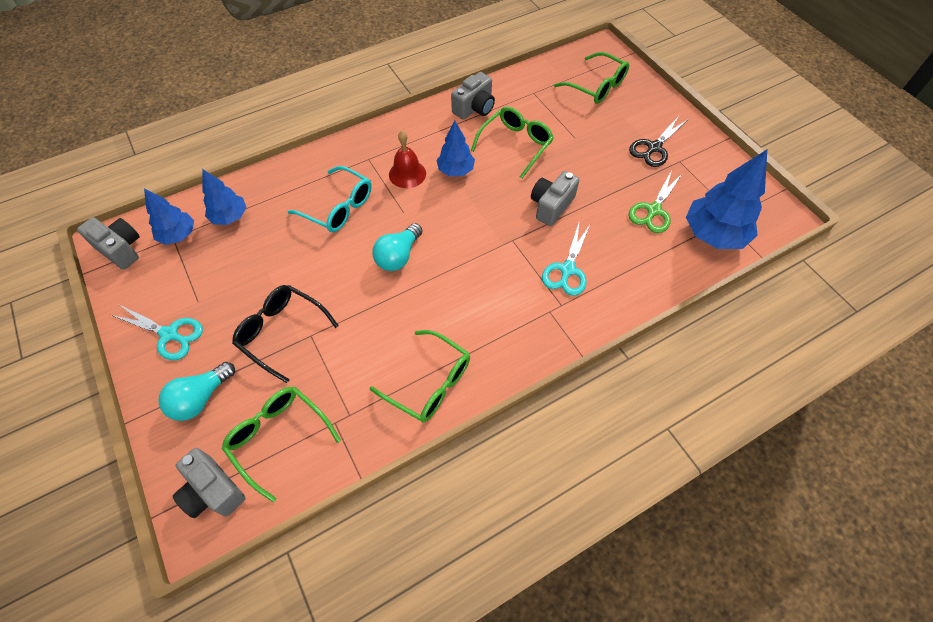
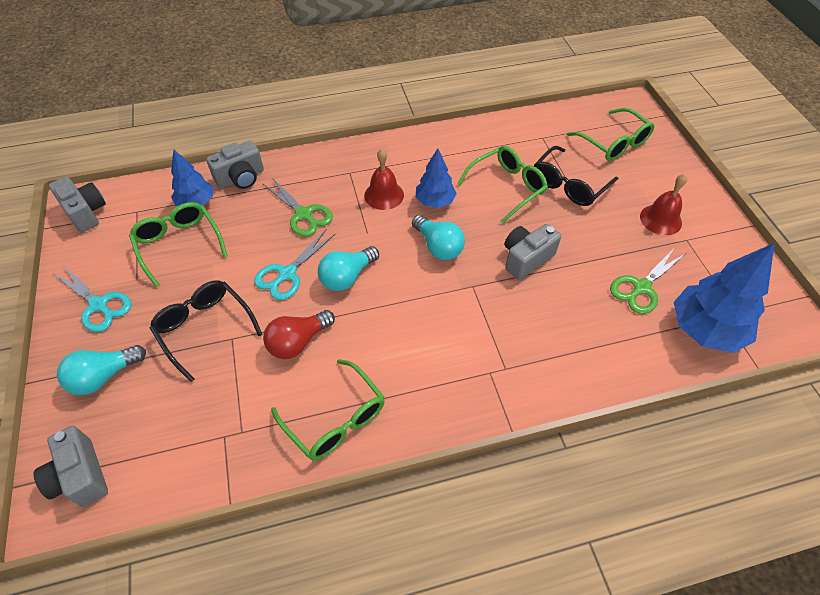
camera: 15 degrees right, 5 degrees down
blue tree [144,188,194,245] -> none
green glasses [222,387,341,502] -> green glasses moved to [129,202,228,287]
turquoise glasses [288,166,372,232] -> green scissors [263,178,333,237]
grey camera [451,72,495,120] -> grey camera moved to [206,141,264,189]
turquoise scissors [542,223,591,296] -> turquoise scissors moved to [254,230,335,300]
black scissors [629,116,687,167] -> red bell [640,174,687,235]
none -> red light bulb [263,310,335,359]
none -> turquoise light bulb [412,215,465,260]
none -> black glasses [534,146,618,206]

